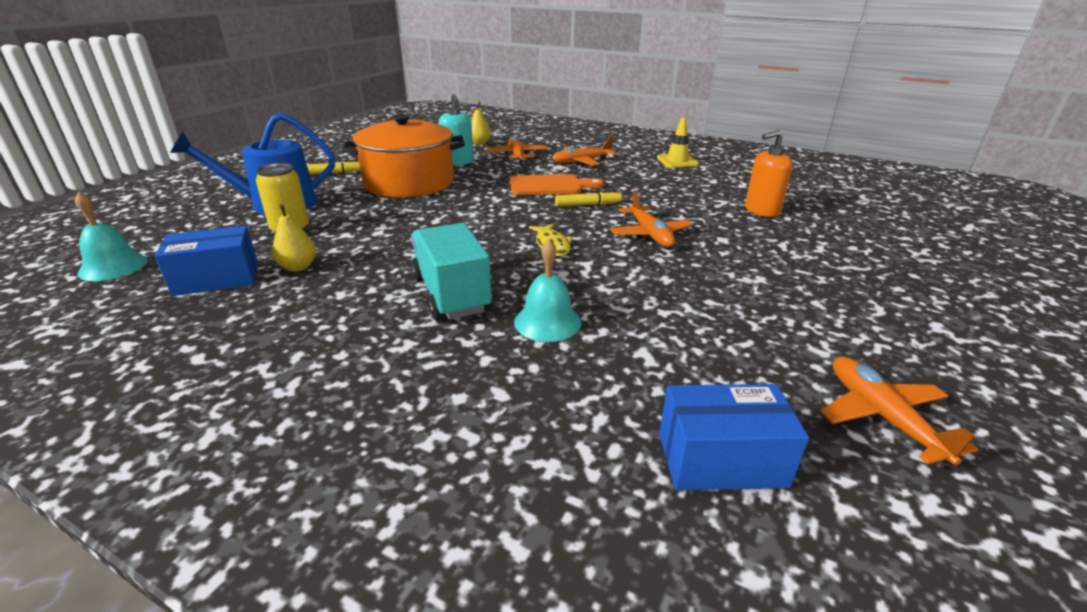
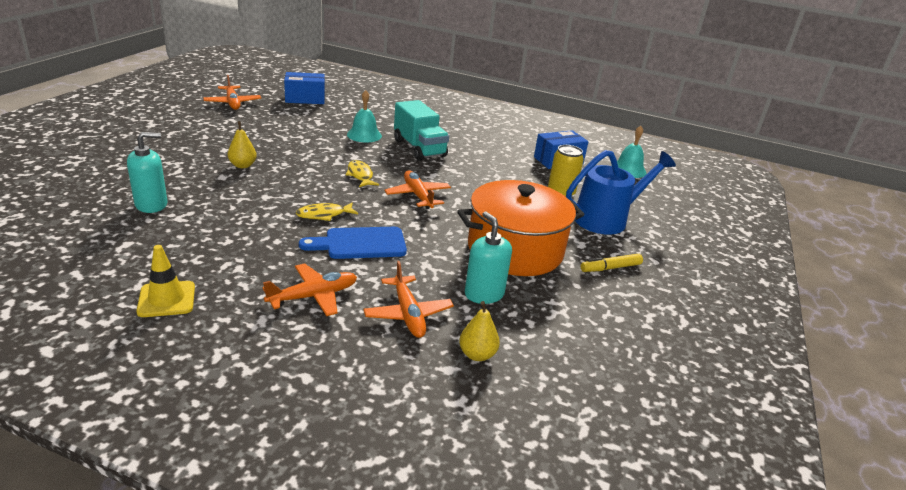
camera: 170 degrees right, 0 degrees up
yellow pear [272,204,316,271] -> yellow pear moved to [228,121,257,168]
orange cutting board [510,174,604,195] -> blue cutting board [299,227,407,259]
yellow marker [555,190,622,207] -> yellow fish [296,202,358,221]
orange plane [610,190,693,247] -> orange plane moved to [384,170,451,209]
orange soap dispenser [745,130,793,217] -> turquoise soap dispenser [127,132,167,213]

